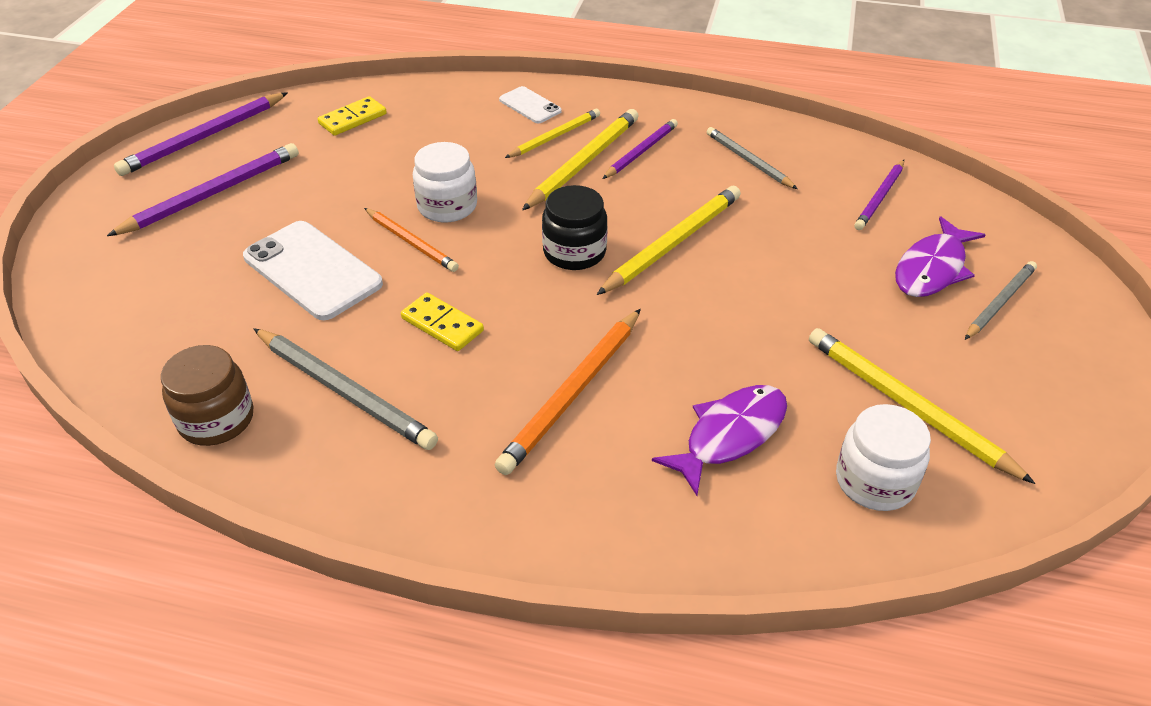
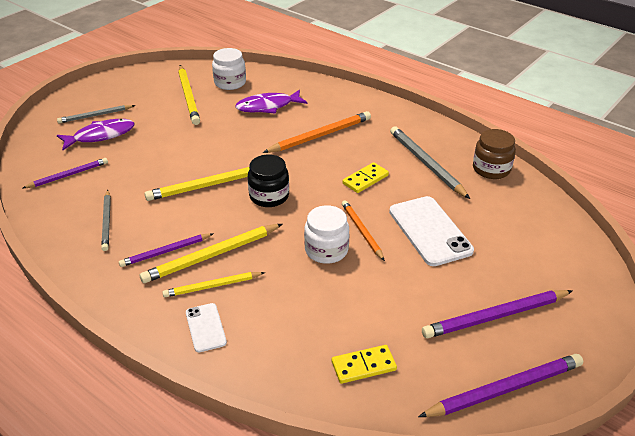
camera: 155 degrees left, 5 degrees down
yellow domino [401,293,484,351] -> yellow domino turned 75 degrees clockwise [343,162,389,193]

